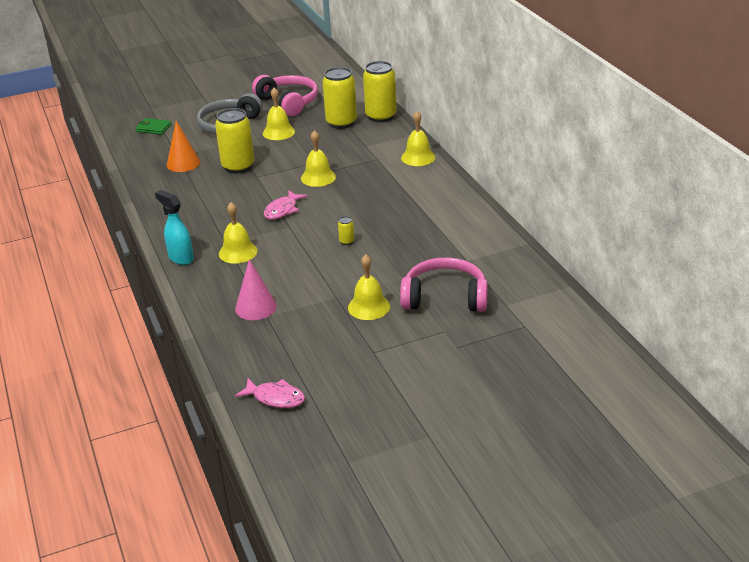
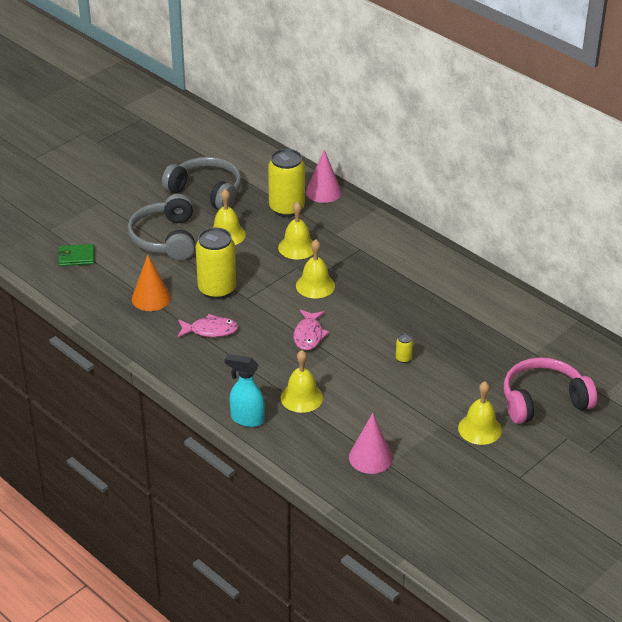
camera: 25 degrees left, 5 degrees up
pink fish [235,378,305,408] -> pink fish moved to [177,314,238,337]
pink headphones [252,75,318,117] -> grey headphones [162,157,242,209]
yellow can [363,61,397,122] -> pink cone [306,150,342,203]
yellow bell [401,111,436,166] -> yellow bell moved to [278,201,313,259]

